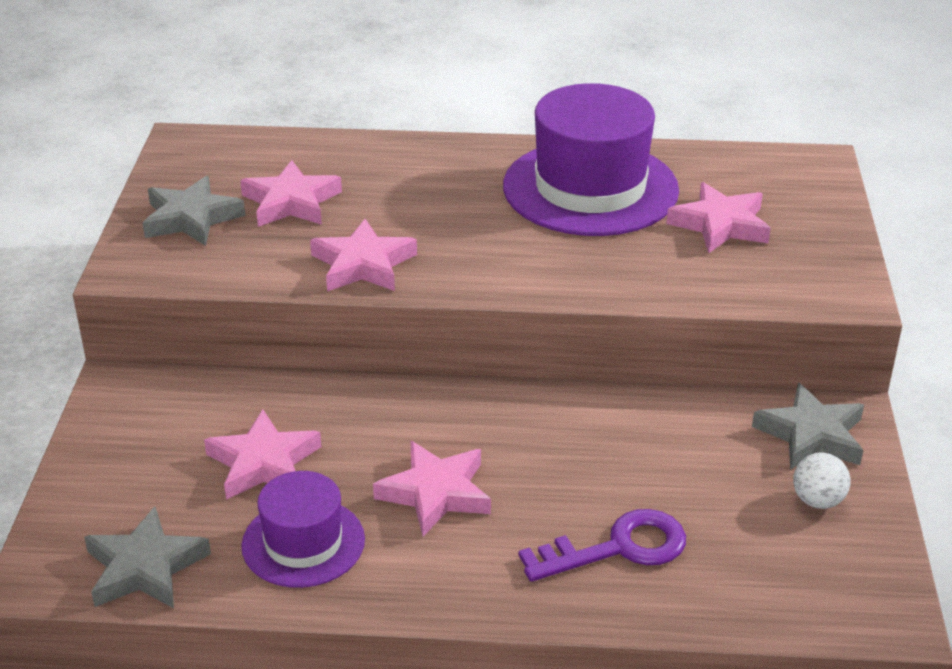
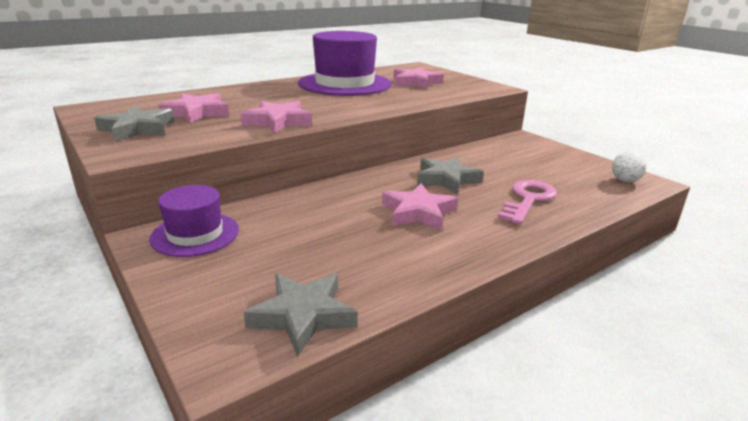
camera: 40 degrees left, 10 degrees down
pink star [204,409,321,500] -> none
purple hat [241,471,365,588] -> purple hat moved to [149,185,239,257]
purple key [519,509,686,582] -> pink key [498,180,557,224]
grey star [752,383,864,470] -> grey star moved to [417,157,484,194]
white ball [793,453,851,509] -> white ball moved to [612,151,647,182]

